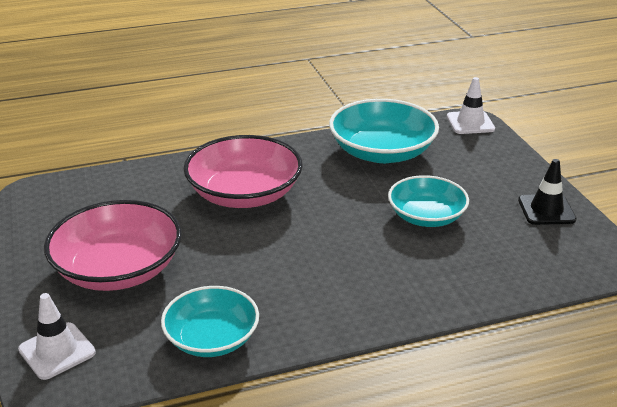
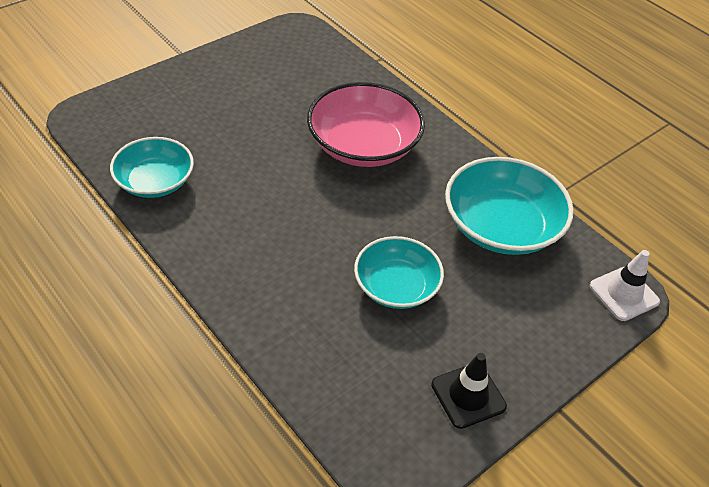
camera: 65 degrees right, 15 degrees up
white traffic cone [18,293,96,380] -> none
pink bowl [44,200,182,291] -> none

